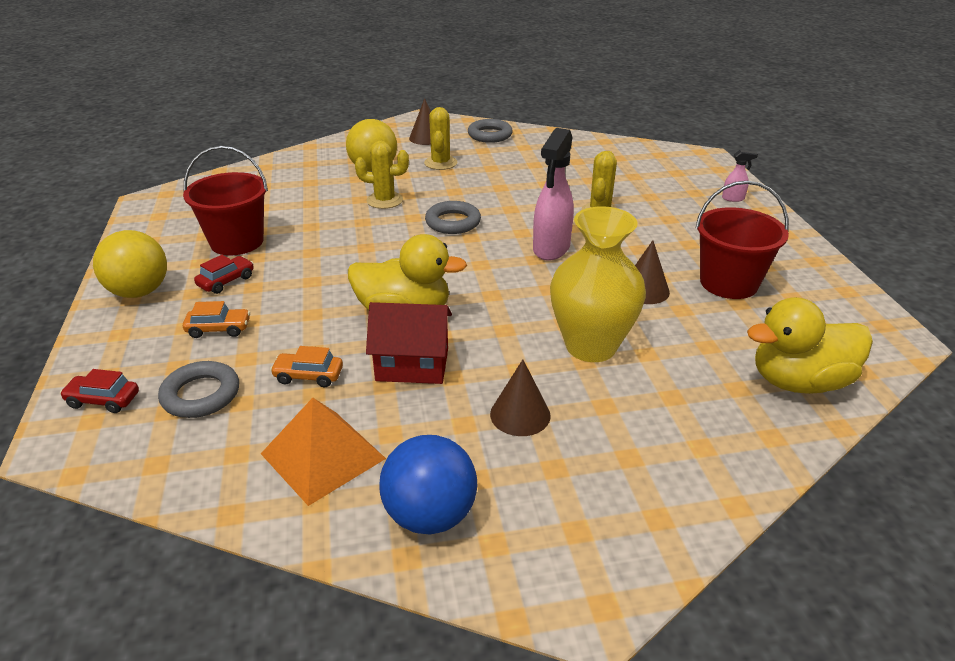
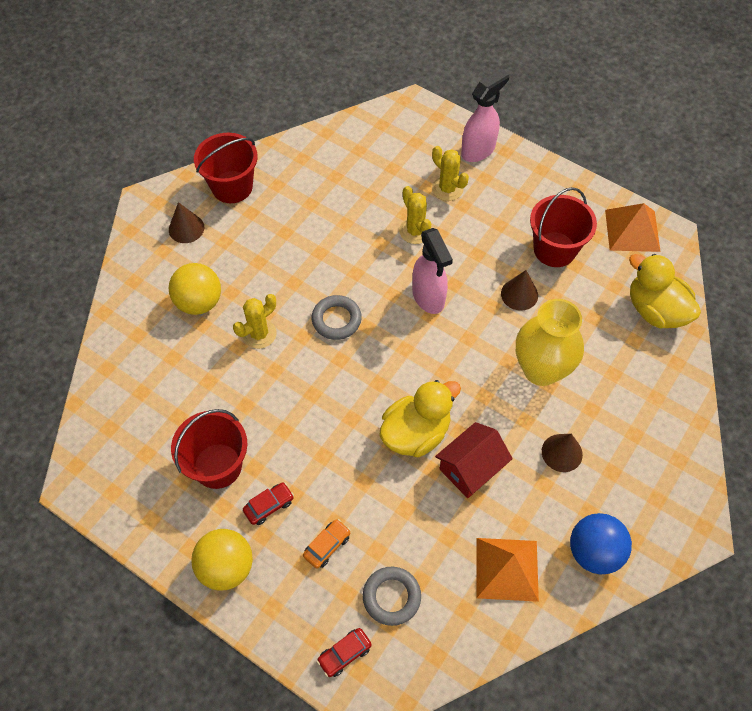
camera: 45 degrees left, 25 degrees up
red car [194,255,254,294] -> red car turned 60 degrees clockwise [243,482,294,525]
orange car [270,346,343,387] -> none
yellow cactus [424,107,457,170] -> yellow cactus moved to [432,146,469,201]
grey ring [468,119,513,143] -> red bucket [194,133,258,203]
pink spray bottle [722,150,758,202] -> pink spray bottle [461,69,509,162], size x2.16
yellow duck [747,297,873,394] -> yellow duck turned 105 degrees clockwise [629,254,701,328]
none -> orange pyramid [605,203,661,252]

